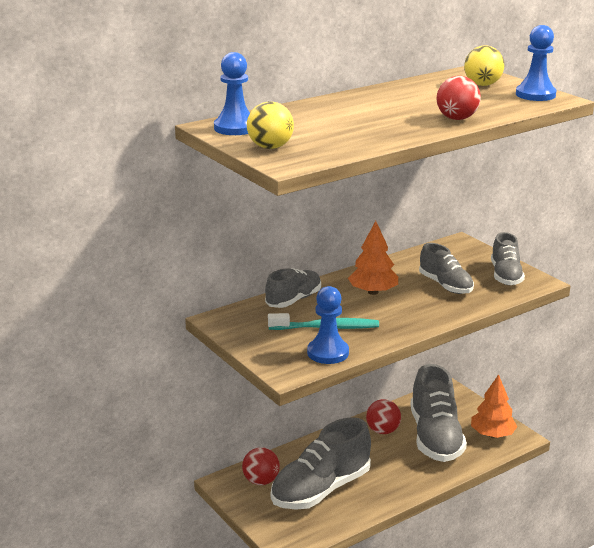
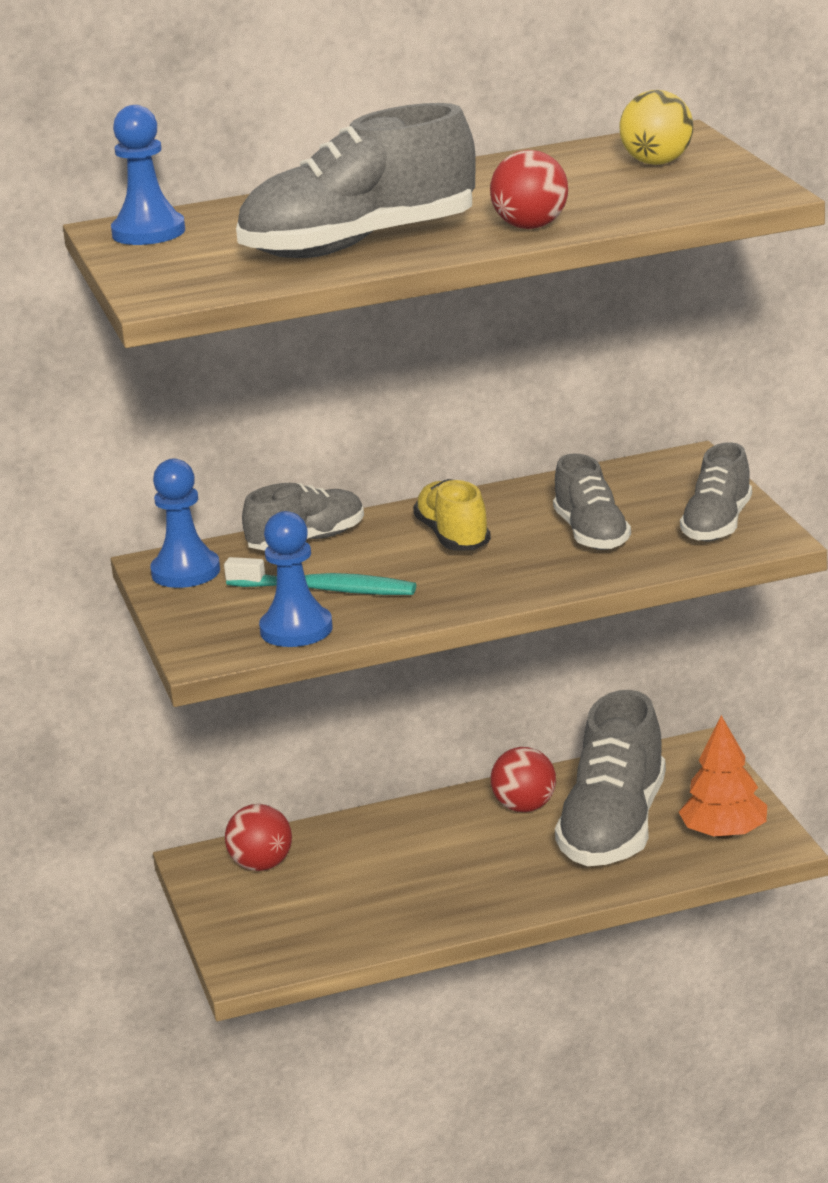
camera: 20 degrees right, 0 degrees up
yellow ball [247,101,294,149] -> none
grey shoe [271,417,371,510] -> grey shoe moved to [236,103,476,258]
orange tree [348,221,398,295] -> yellow shoe [413,479,491,550]
blue pawn [516,25,556,101] -> blue pawn moved to [150,459,220,588]

